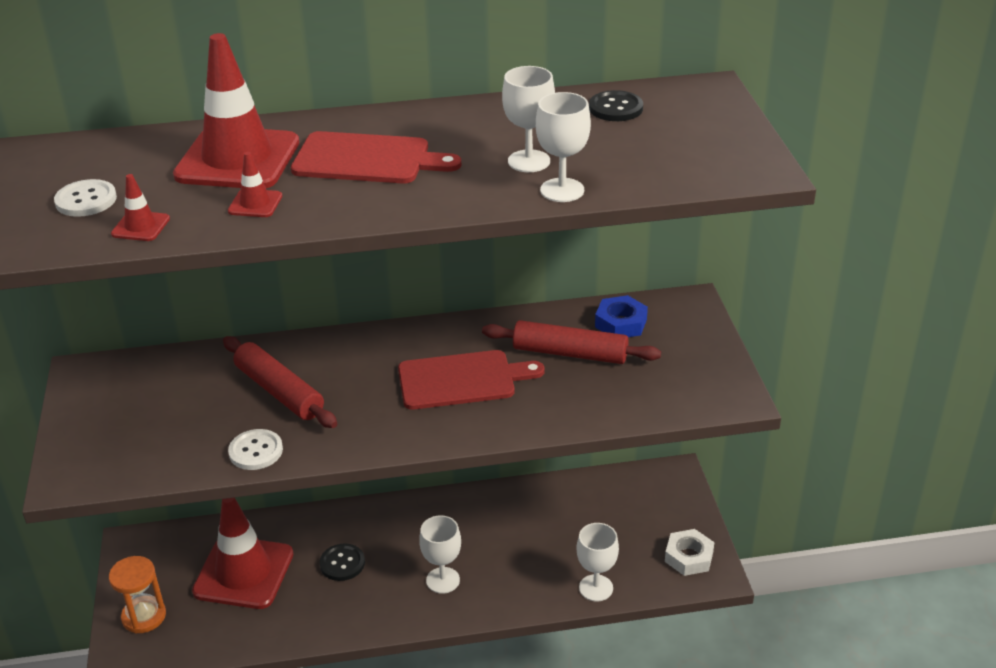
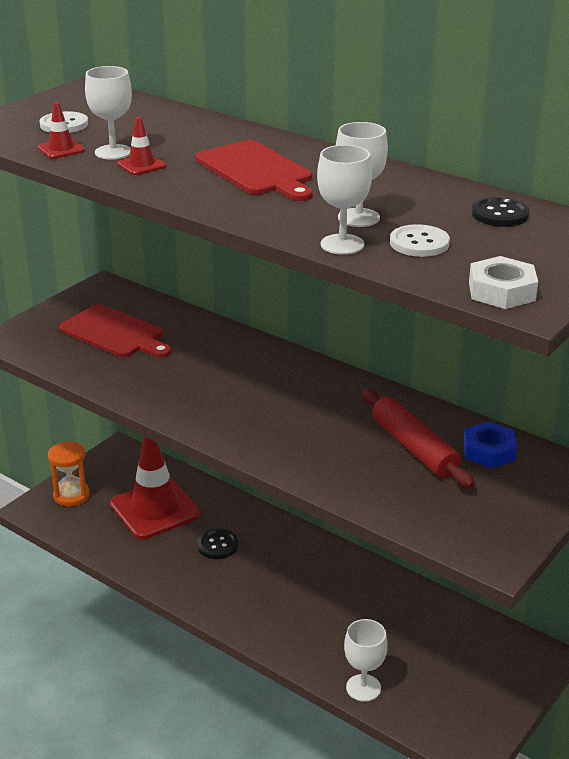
camera: 45 degrees right, 5 degrees down
red traffic cone [173,33,299,188] -> none
red rolling pin [223,336,337,428] -> none
white button [228,429,283,470] -> white button moved to [390,224,450,257]
red cutting board [398,350,544,410] -> red cutting board moved to [59,304,172,358]
white goblet [419,515,461,594] -> white goblet moved to [85,66,132,160]
white nut [665,529,714,576] -> white nut moved to [469,256,538,309]

